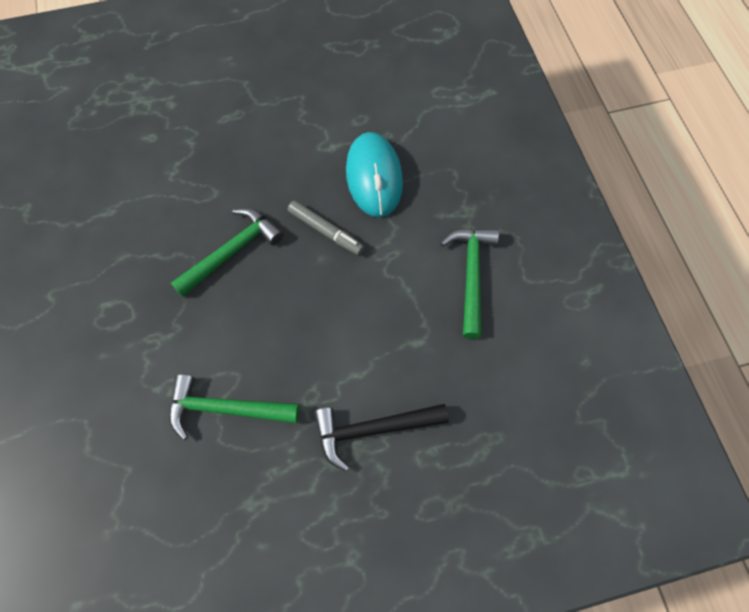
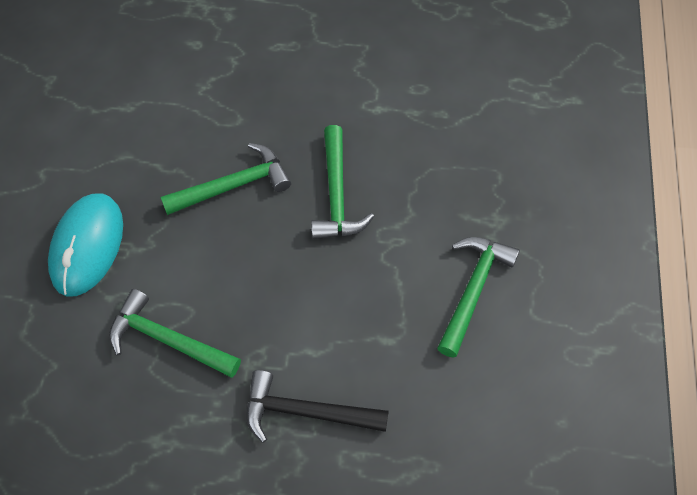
camera: 20 degrees right, 5 degrees down
grey marker [288,201,364,255] -> green hammer [311,125,374,239]
turquoise mouse [346,132,403,217] -> turquoise mouse moved to [48,193,123,296]

